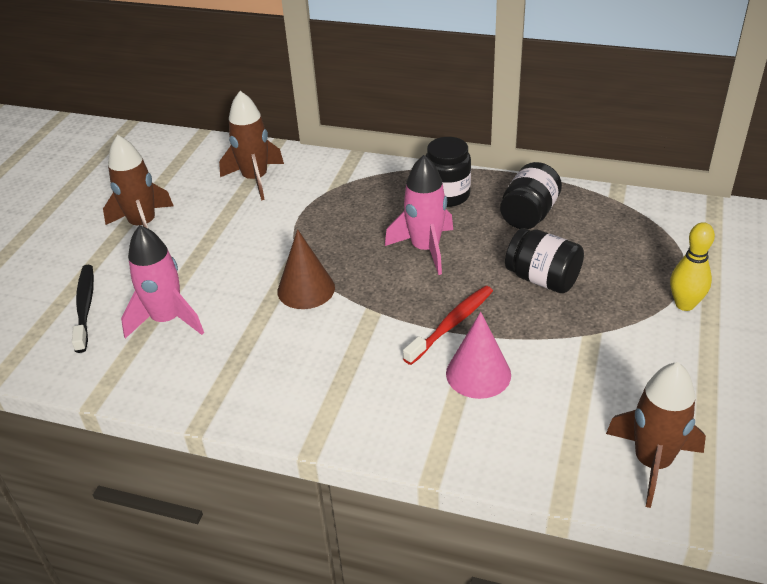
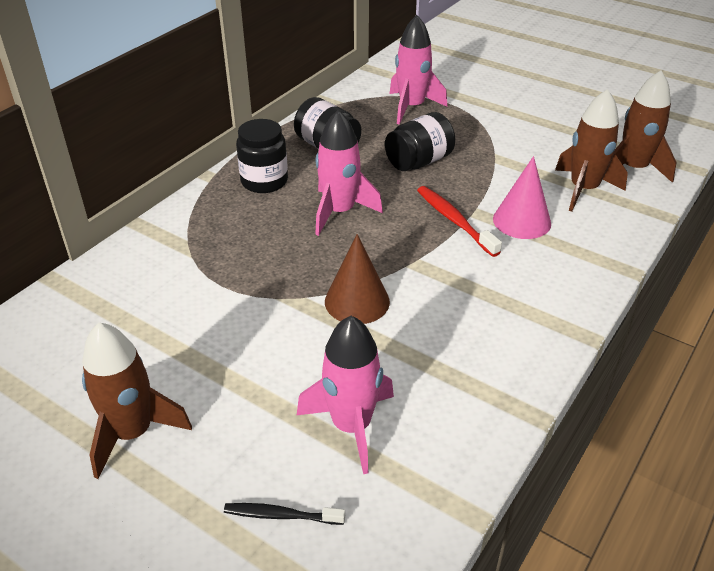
camera: 75 degrees left, 0 degrees up
black toothbrush [72,265,94,353] -> black toothbrush [224,503,345,525], size x0.66
brown rocket [219,91,284,201] -> brown rocket moved to [555,89,628,212]
yellow bowling pin [670,222,715,311] -> none
none -> pink rocket [389,15,447,125]

